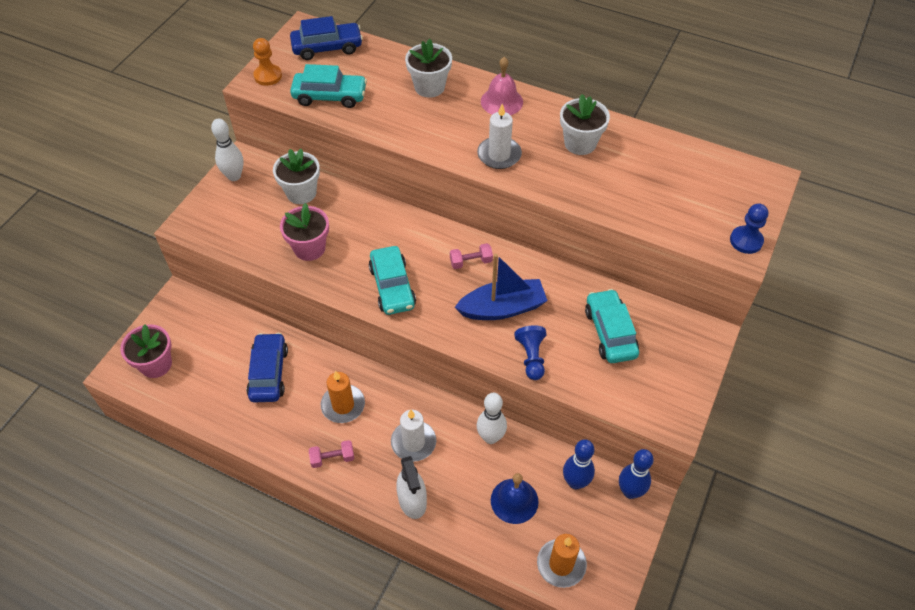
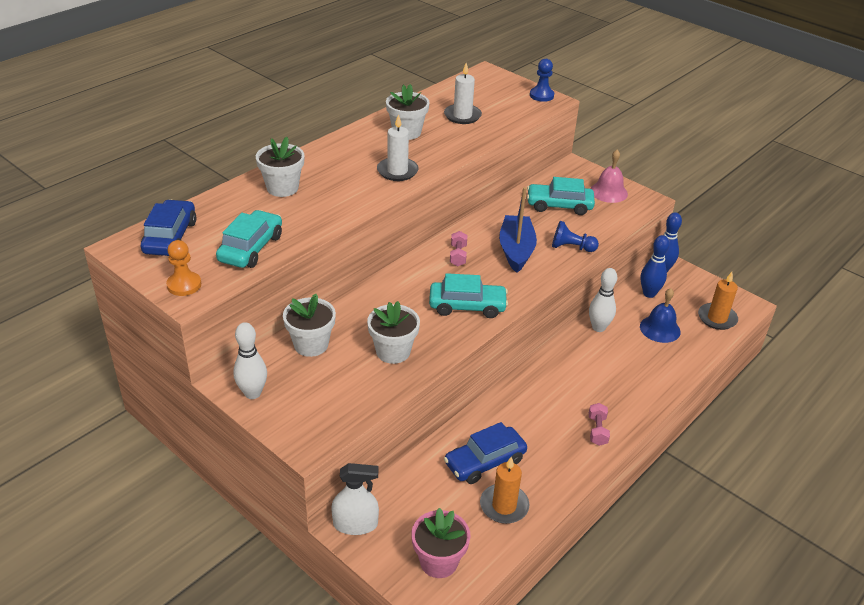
camera: 75 degrees left, 15 degrees down
blue car [246,333,288,402] -> blue car turned 45 degrees counterclockwise [444,422,527,484]
pink flower pot [280,203,329,261] -> white flower pot [367,301,420,364]
orange candle [321,371,365,423] -> orange candle moved to [480,457,529,524]
white candle [391,410,436,462] -> white candle moved to [444,63,482,124]
white spray bottle [396,456,427,519] -> white spray bottle moved to [331,463,379,535]
pink bell [481,57,523,115] -> pink bell moved to [590,150,628,203]

